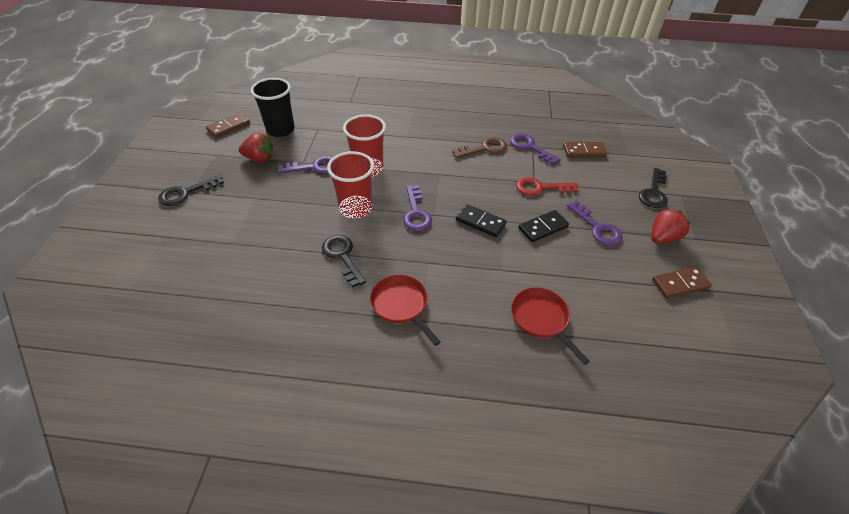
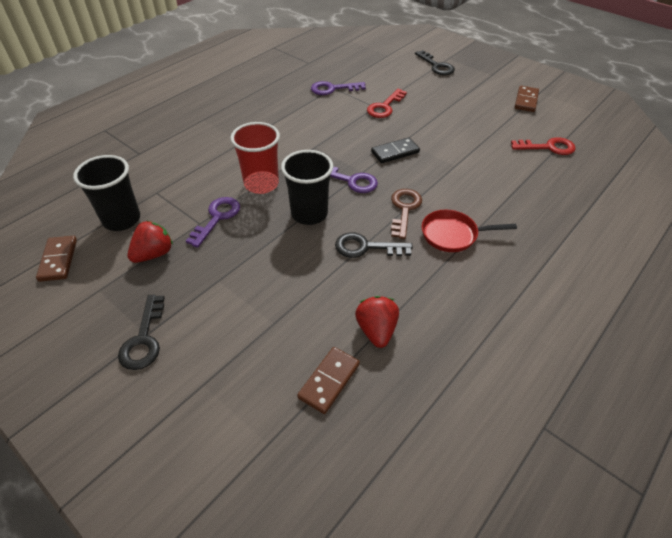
camera: 55 degrees left, 0 degrees up
red cup [327,151,374,218] -> black cup [281,150,333,225]
brown key [452,137,507,158] -> brown key moved to [391,189,422,239]
red pan [511,287,590,365] -> none
black domino [518,210,569,242] -> none
brown domino [563,142,607,157] -> brown domino moved to [297,347,360,414]
purple key [567,201,623,246] -> none
red strawberry [651,208,690,244] -> red strawberry moved to [355,296,399,348]
none -> red key [511,137,576,155]

